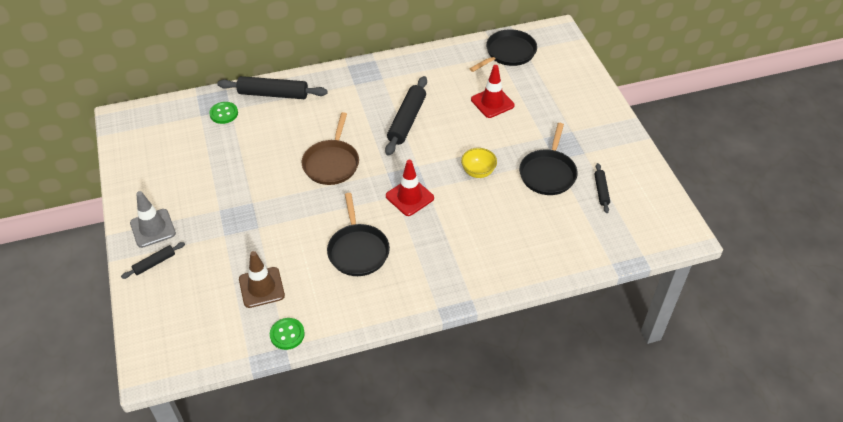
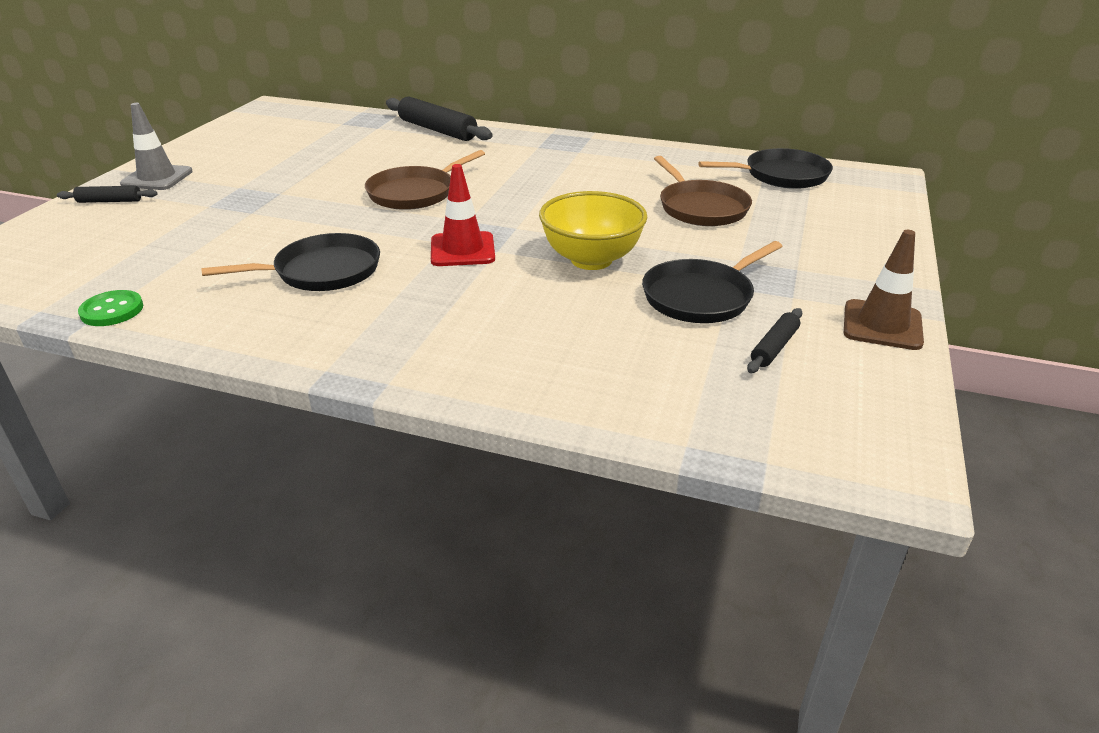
camera: 35 degrees right, 15 degrees down
green button [209,102,238,124] -> none
brown traffic cone [239,251,285,308] -> brown traffic cone moved to [844,230,924,350]
black pan [327,193,390,276] -> black pan turned 135 degrees counterclockwise [201,233,380,291]
black rolling pin [385,76,427,156] -> none
yellow bowl [461,148,497,178] -> yellow bowl [539,191,647,270], size x1.69
red traffic cone [471,65,515,118] -> brown pan [654,156,752,226]

